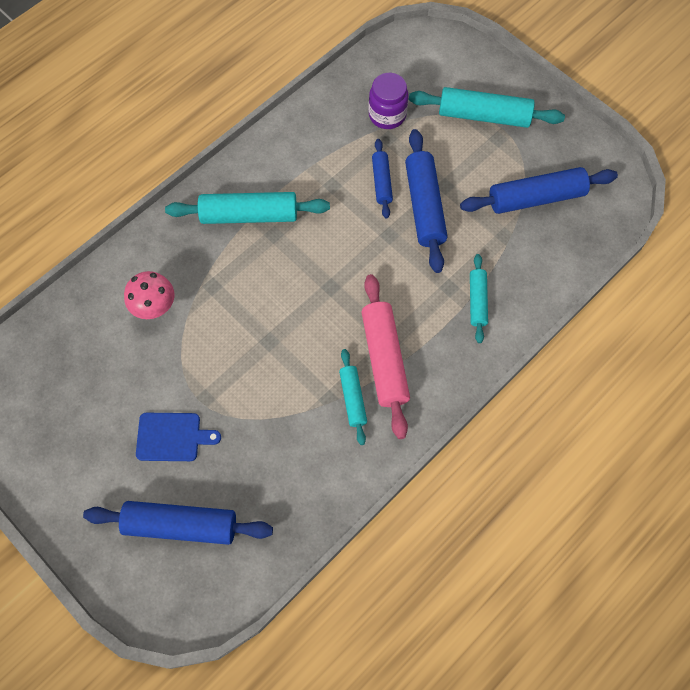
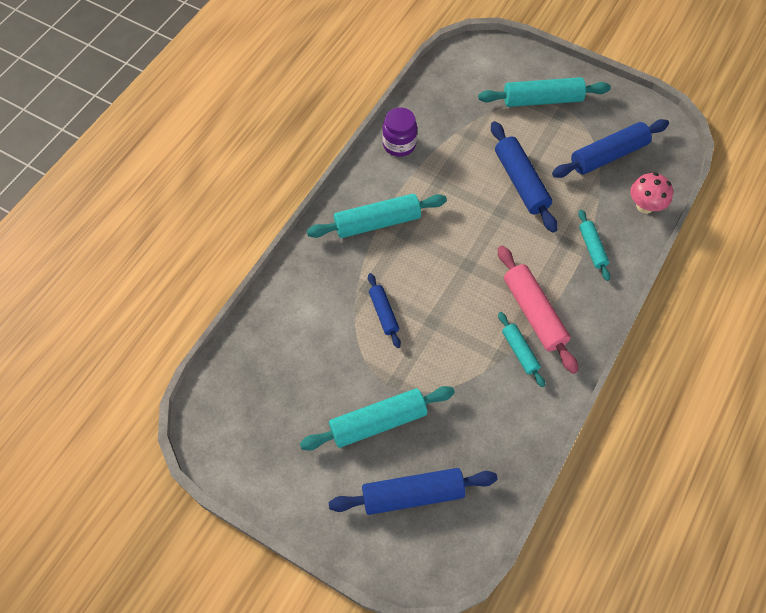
camera: 15 degrees left, 5 degrees down
pink mushroom [124,271,175,319] -> pink mushroom moved to [630,173,673,214]
blue cutting board [136,413,221,461] -> turquoise rolling pin [300,386,455,450]
purple jar [368,73,409,129] -> purple jar moved to [382,107,417,157]
blue rolling pin [372,139,393,219] -> blue rolling pin moved to [368,273,401,348]

